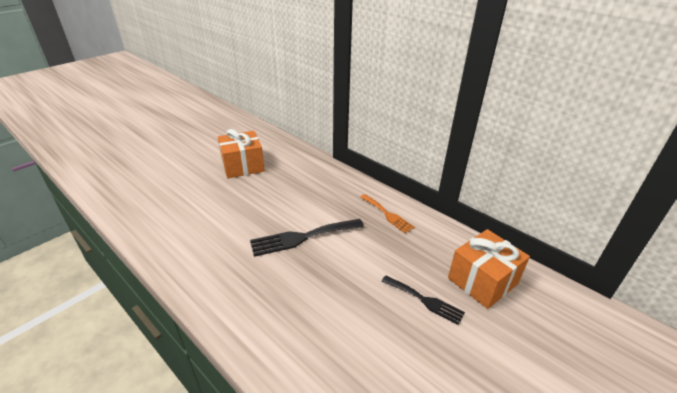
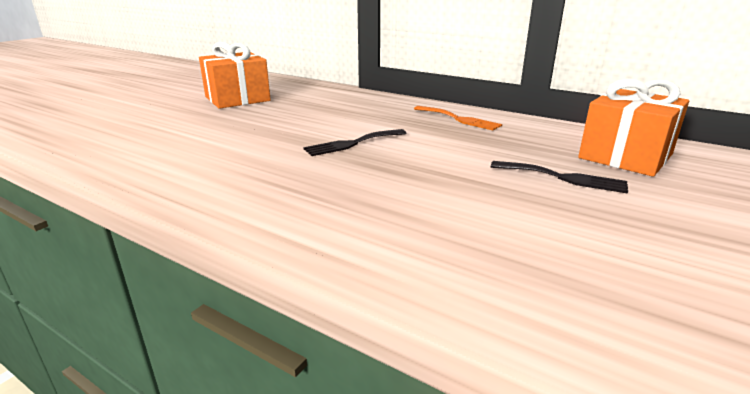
camera: 10 degrees left, 10 degrees down
black fork [250,219,364,257] -> black fork [303,129,407,156], size x0.64

